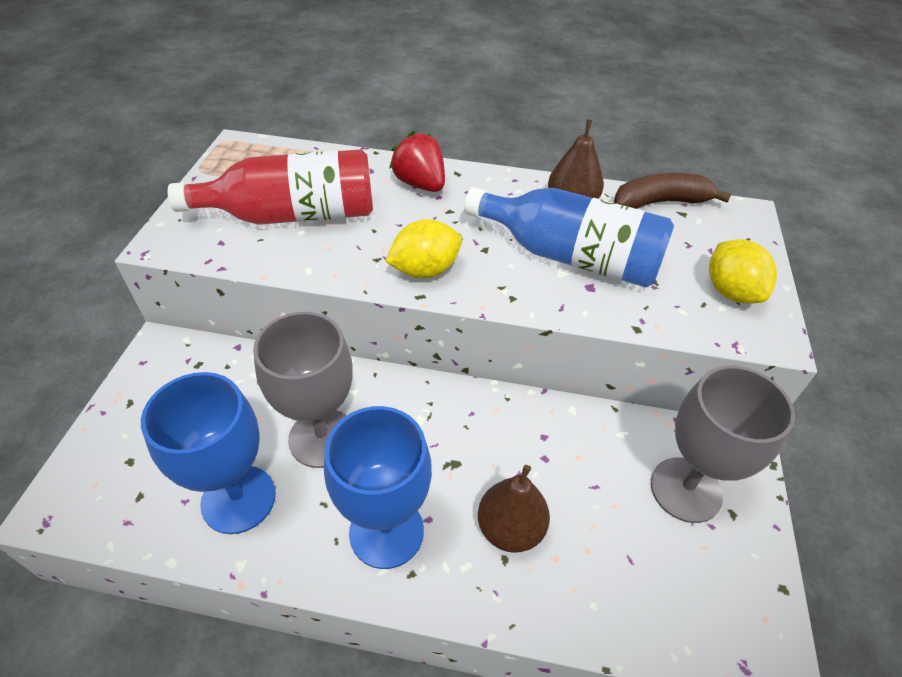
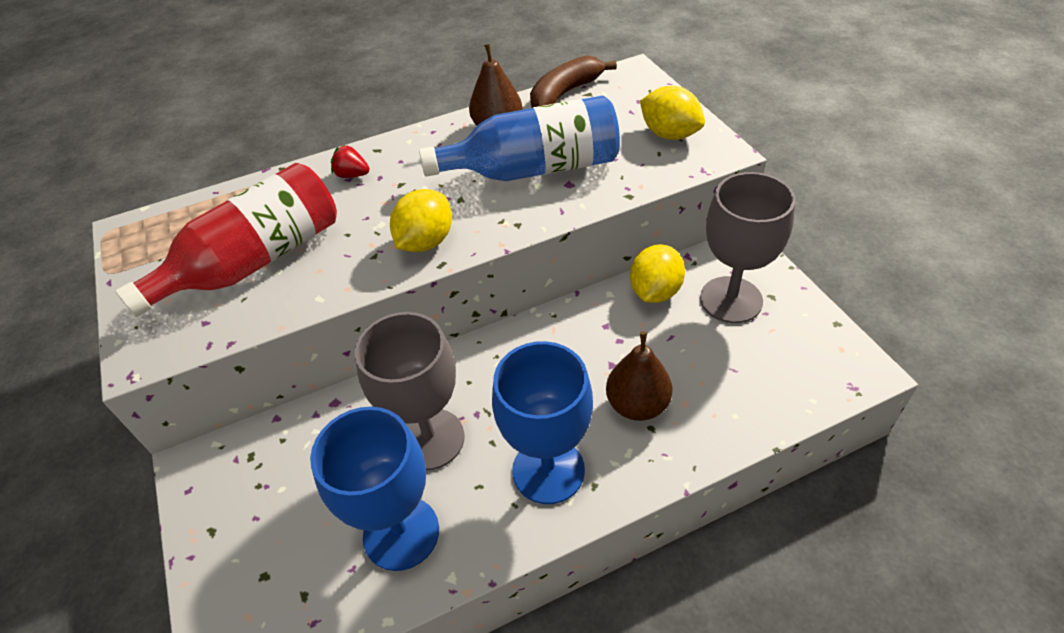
camera: 30 degrees left, 0 degrees up
red strawberry [389,131,445,192] -> red strawberry [331,145,369,178], size x0.58
none -> yellow lemon [630,244,685,303]

